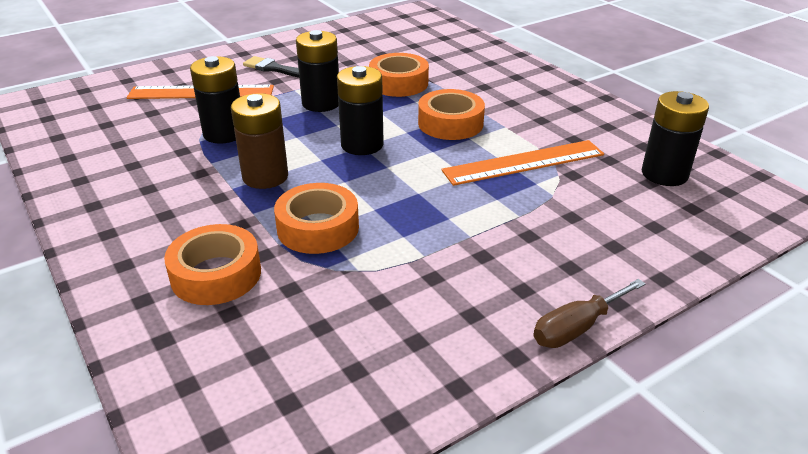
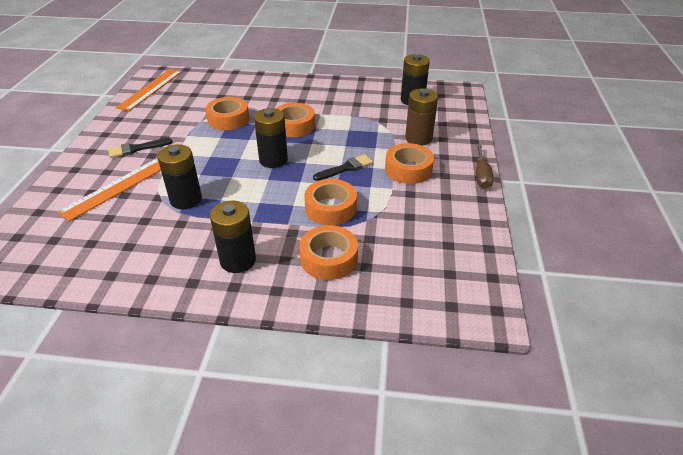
camera: 50 degrees left, 5 degrees up
brown battery [231,93,288,189] -> brown battery moved to [405,89,438,146]
black battery [296,30,339,112] -> black battery moved to [210,201,256,273]
orange ruler [441,140,604,186] -> orange ruler moved to [116,69,182,111]
none -> black brush [313,154,373,181]
none -> orange tape [385,143,434,184]

